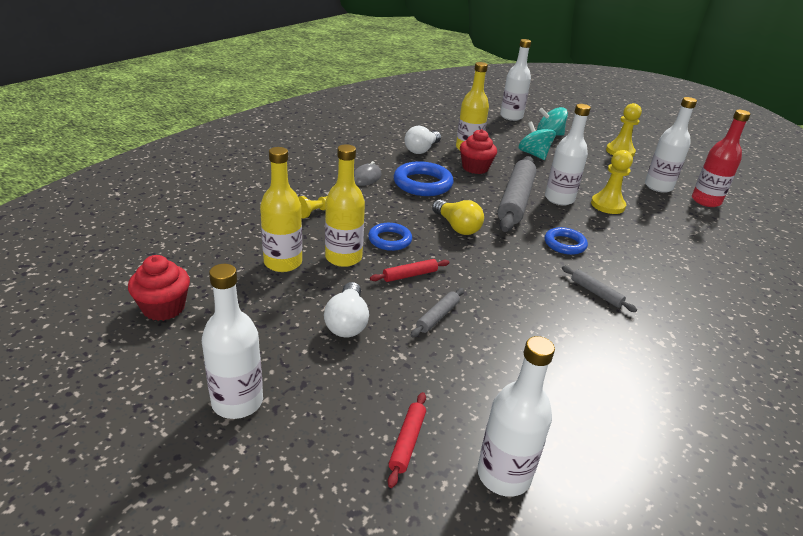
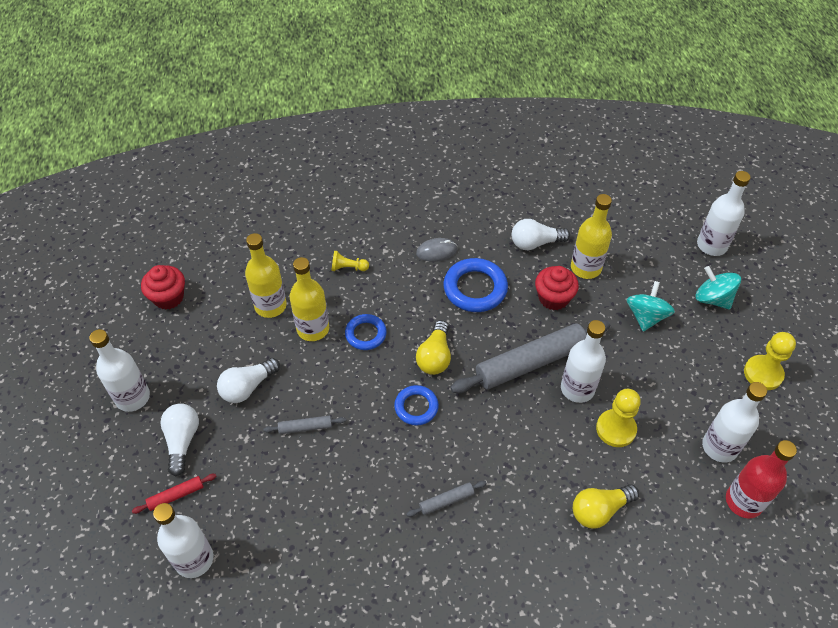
camera: 50 degrees right, 20 degrees up
red rolling pin [370,259,450,282] -> none
blue ring [545,227,588,255] -> blue ring moved to [394,385,439,425]
grey rolling pin [562,266,637,312] -> grey rolling pin turned 60 degrees clockwise [406,481,487,517]
none -> white light bulb [160,403,199,476]
none -> yellow light bulb [573,484,639,528]

